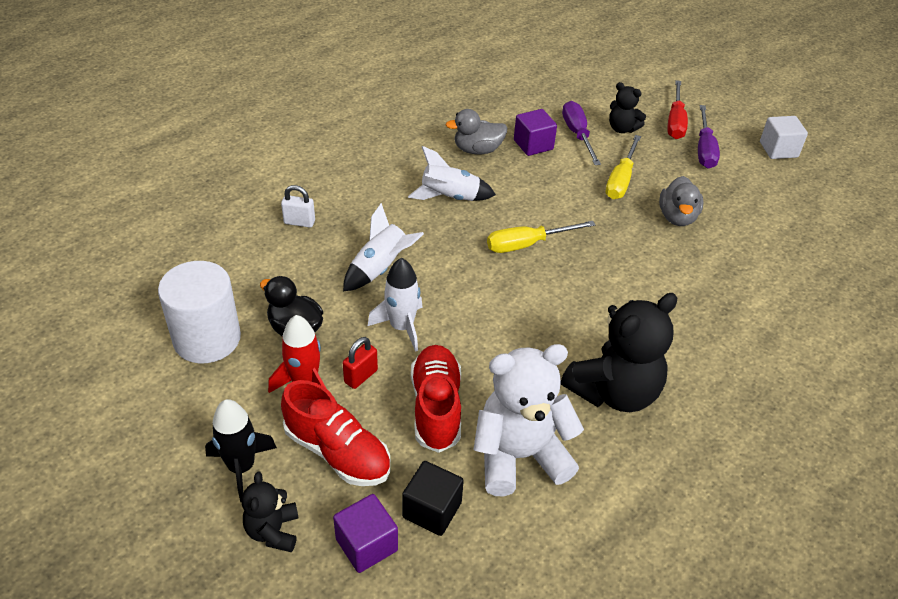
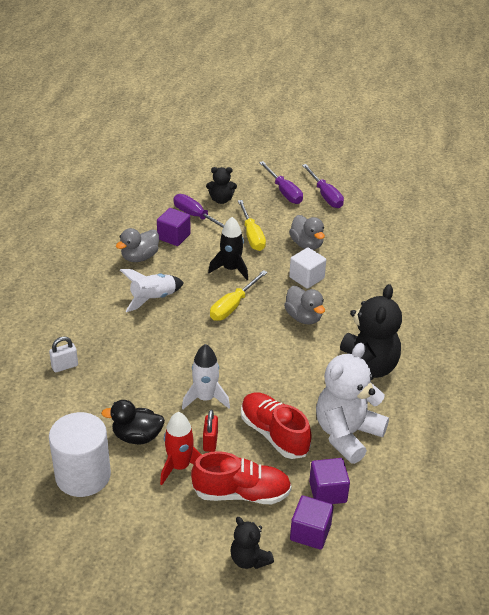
camera: 35 degrees left, 5 degrees down
black rocket [205,399,277,502] -> black rocket moved to [208,217,248,280]
white rocket [343,203,424,291] -> none
black cube [402,461,464,536] -> purple cube [309,458,350,504]
red screwdriver [667,80,688,139] -> none
white cube [760,116,808,159] -> white cube moved to [289,247,326,289]
none -> grey duck [284,286,325,324]
none -> purple screwdriver [302,164,344,208]

